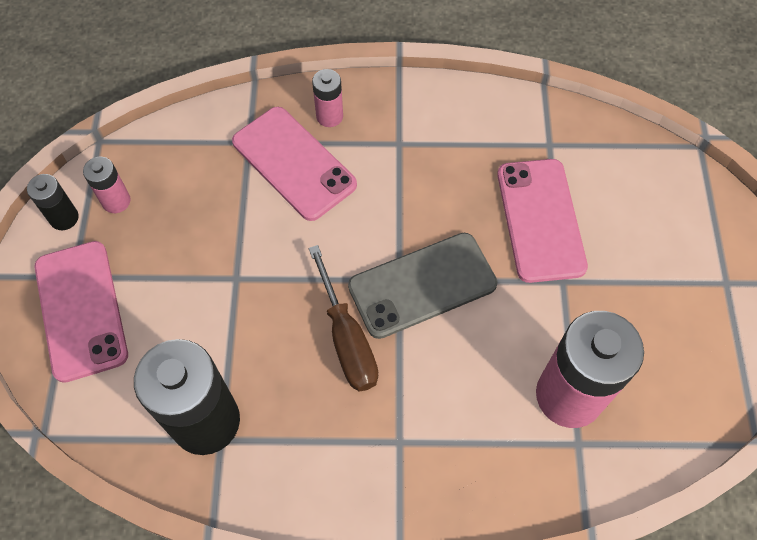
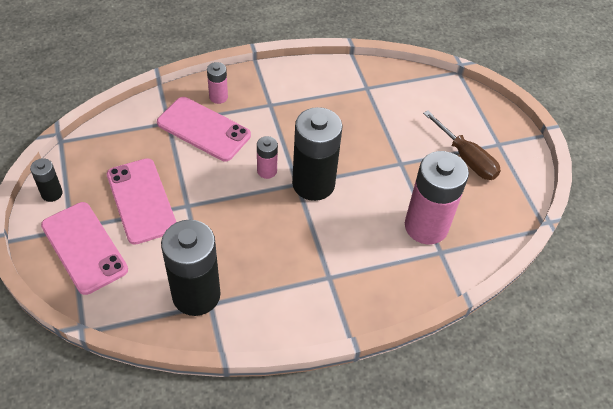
camera: 20 degrees left, 10 degrees down
pink battery [83,157,131,213] -> pink battery moved to [257,136,278,179]
brown screwdriver [309,245,378,391] -> brown screwdriver moved to [423,110,501,180]
grey phone [348,233,498,339] -> black battery [292,107,343,201]
pink phone [497,159,588,283] -> pink phone moved to [107,158,176,245]

